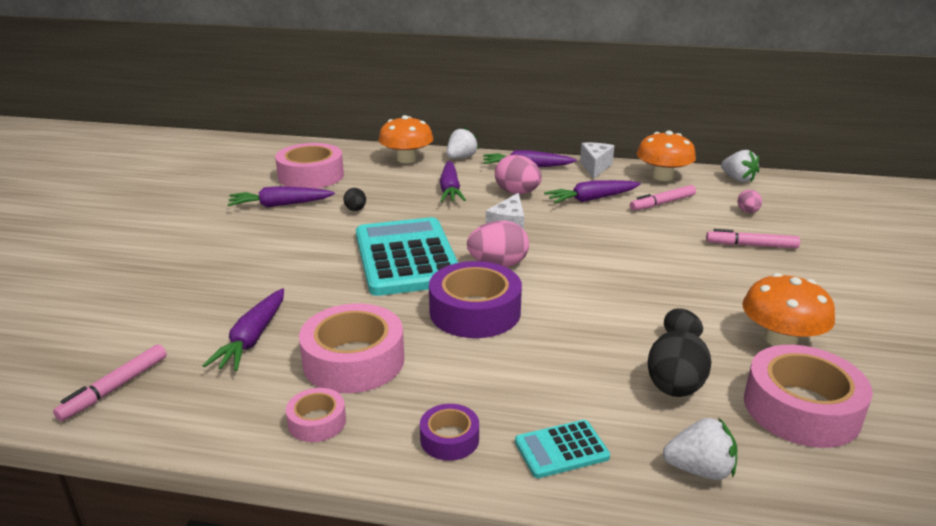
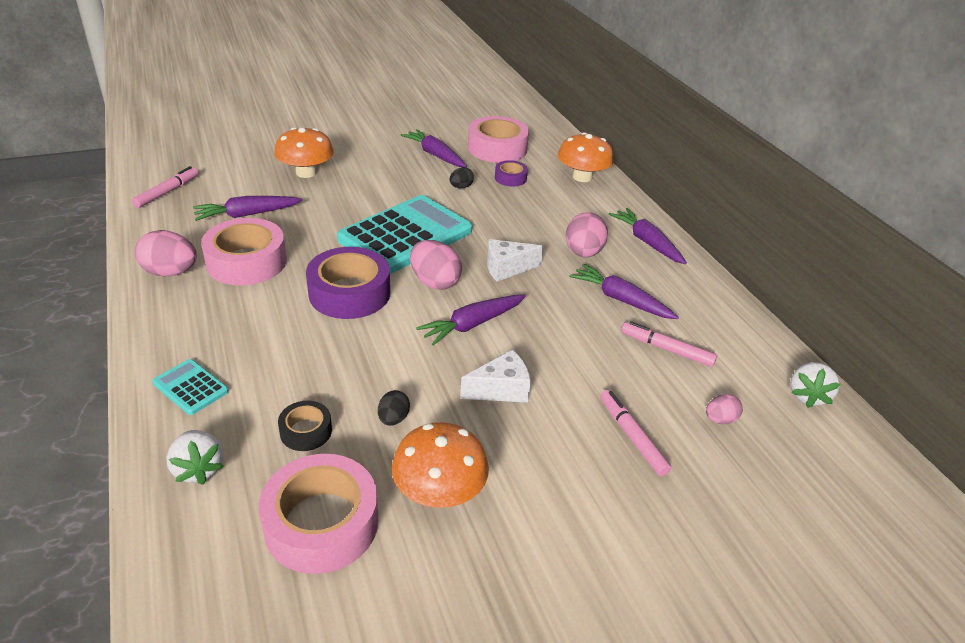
camera: 55 degrees right, 10 degrees up
pink marker [53,344,167,421] -> pink marker turned 120 degrees clockwise [132,166,199,208]
pink tape [286,388,346,442] -> pink egg [135,230,197,277]
purple tape [420,404,479,461] -> purple tape moved to [495,160,528,187]
purple carrot [440,161,466,202] -> purple carrot moved to [416,295,526,346]
white strawberry [447,127,479,159] -> none
white cheese [580,143,614,179] -> white cheese moved to [460,350,531,402]
orange mushroom [637,131,696,181] -> orange mushroom moved to [274,127,334,178]
black egg [648,330,712,397] -> black tape [278,401,332,451]

